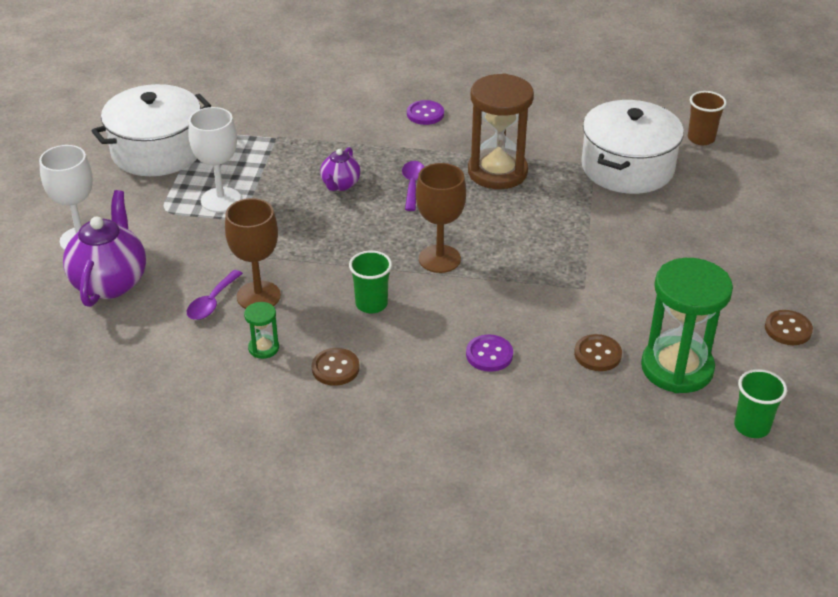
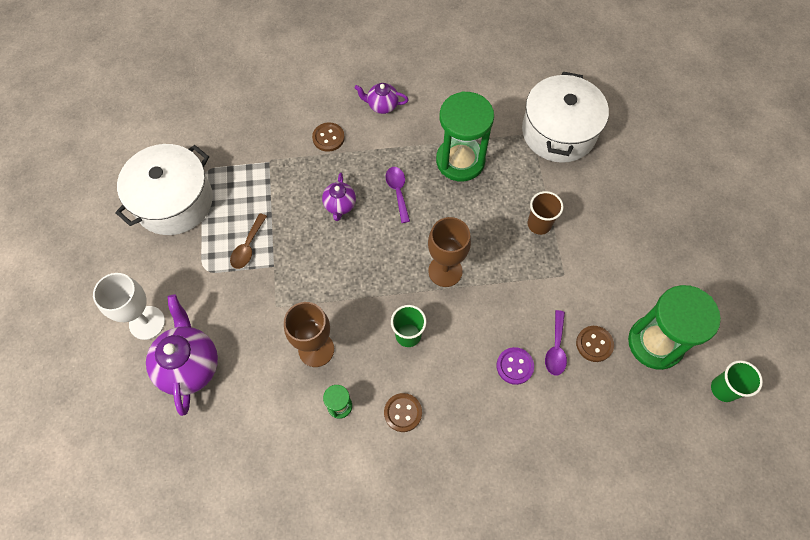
camera: 15 degrees left, 25 degrees up
purple spoon [187,270,243,320] -> purple spoon moved to [545,310,567,376]
white goblet [188,107,241,212] -> brown spoon [230,213,267,269]
purple button [407,100,444,125] -> purple teapot [355,83,409,114]
brown hourglass [468,73,534,189] -> green hourglass [436,91,494,181]
brown cup [688,91,727,145] -> brown cup moved to [527,191,564,235]
brown button [765,310,813,345] -> brown button moved to [312,122,345,152]

